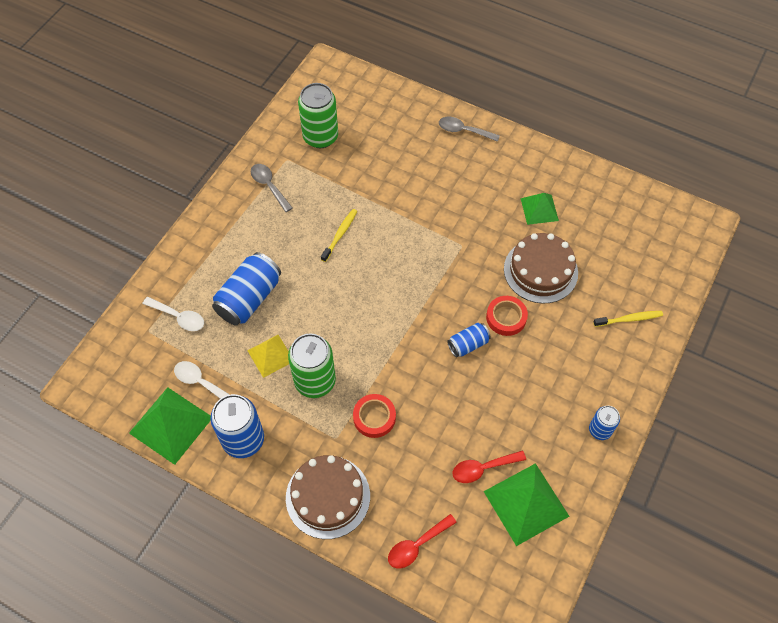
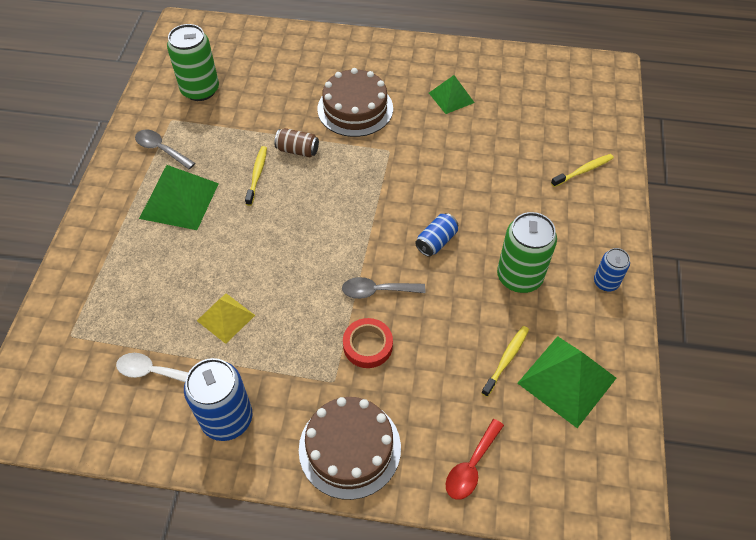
camera: 20 degrees left, 5 degrees down
green pyramid [129,387,211,465] -> green pyramid moved to [139,165,219,230]
white spoon [143,297,204,331] -> none
blue can [212,252,281,325] -> none
green can [288,333,336,398] -> green can moved to [497,212,557,293]
grey spoon [439,117,500,142] -> grey spoon moved to [342,277,425,299]
red spoon [452,450,526,483] -> yellow toothbrush [481,326,529,397]
red tape [486,296,528,336] -> none
brown cake [504,233,578,304] -> brown cake moved to [317,68,393,137]
none -> brown can [274,128,319,157]

